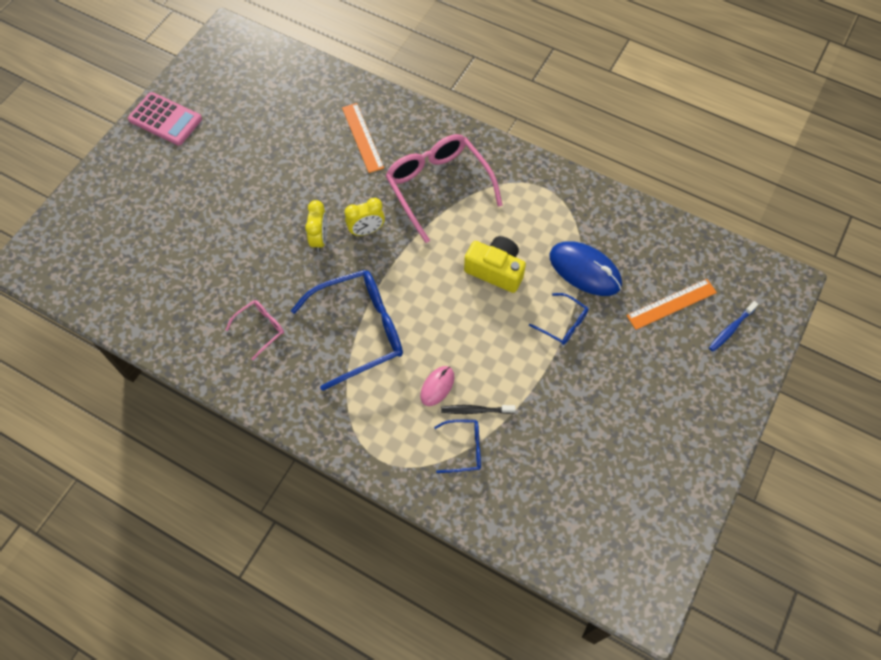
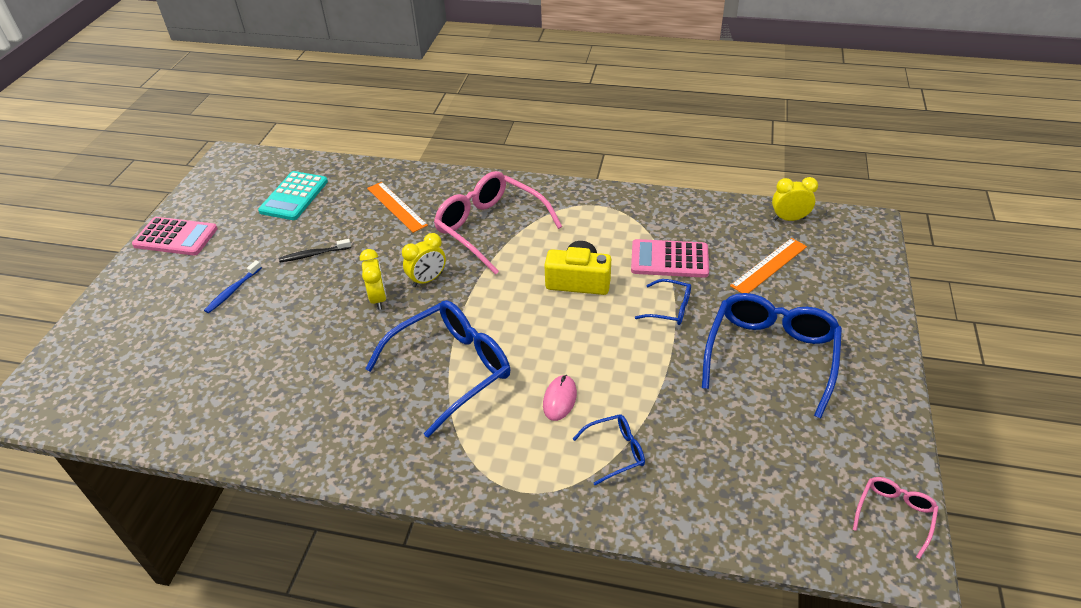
camera: 15 degrees left, 20 degrees down
pink glasses [226,300,284,360] -> pink glasses moved to [853,477,939,559]
black toothbrush [441,405,516,414] -> black toothbrush moved to [279,239,351,262]
blue mouse [549,241,622,296] -> pink calculator [631,239,709,278]
blue toothbrush [709,301,758,352] -> blue toothbrush moved to [204,260,262,313]
none -> turquoise calculator [258,171,328,220]
none -> blue glasses [702,293,842,418]
none -> yellow clock [772,177,818,221]

